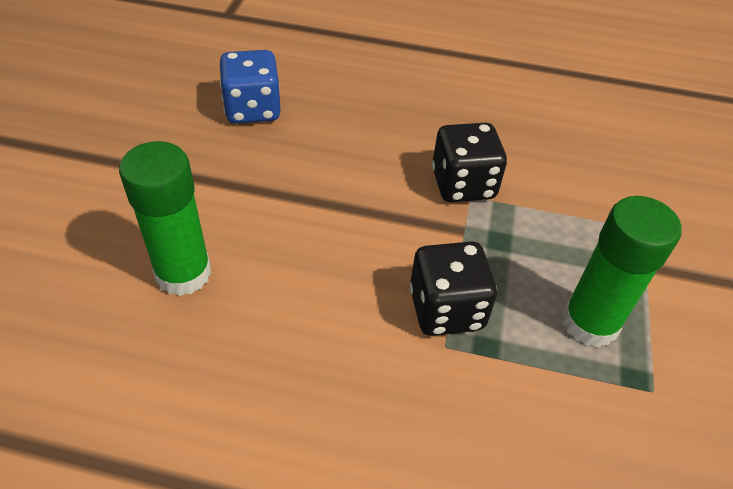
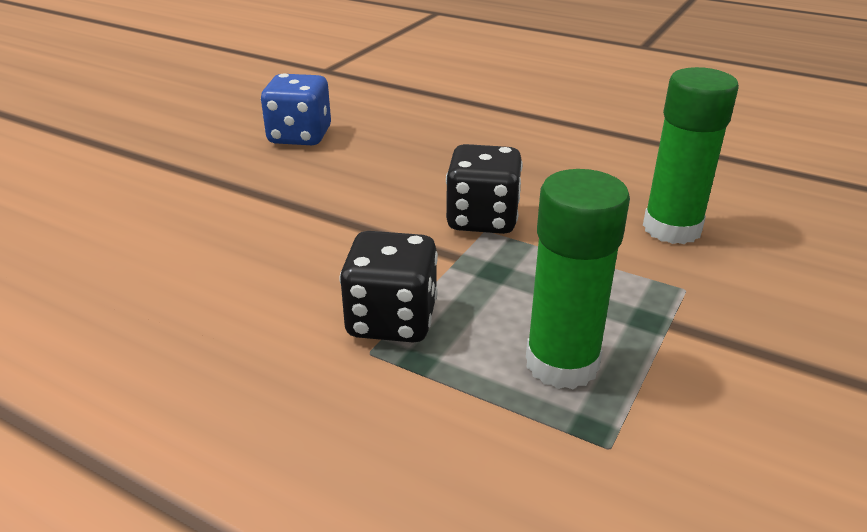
camera: 20 degrees right, 15 degrees down
green glue stick [119,141,212,296] -> green glue stick moved to [643,67,739,244]

